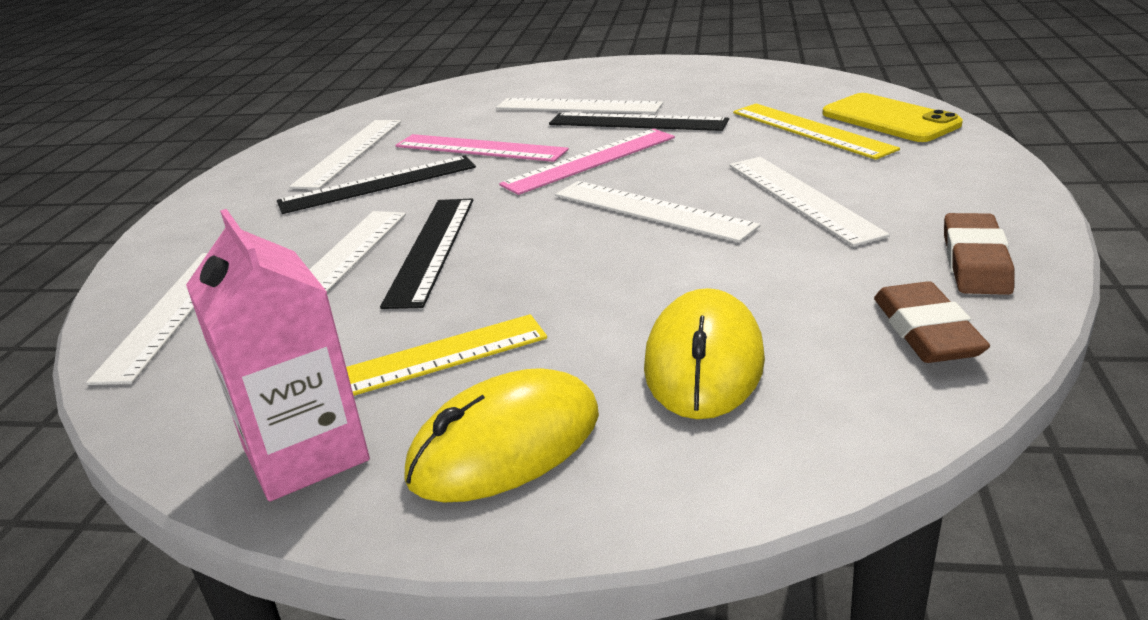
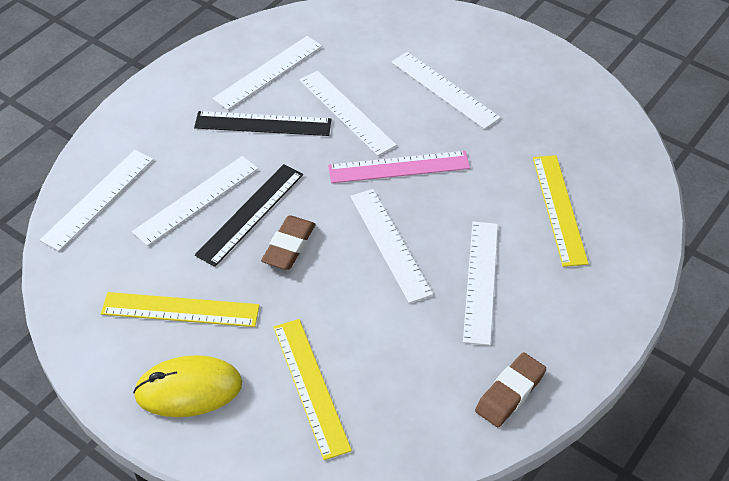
camera: 25 degrees right, 20 degrees up
pink carton [186,209,370,502] -> none
pink ruler [395,134,569,162] -> white ruler [299,71,397,156]
black ruler [549,112,729,131] -> none
yellow mouse [644,288,765,419] -> yellow ruler [273,319,352,460]
yellow phone [823,93,963,142] -> none
brown eraser [874,281,990,363] -> brown eraser moved to [261,215,316,270]

